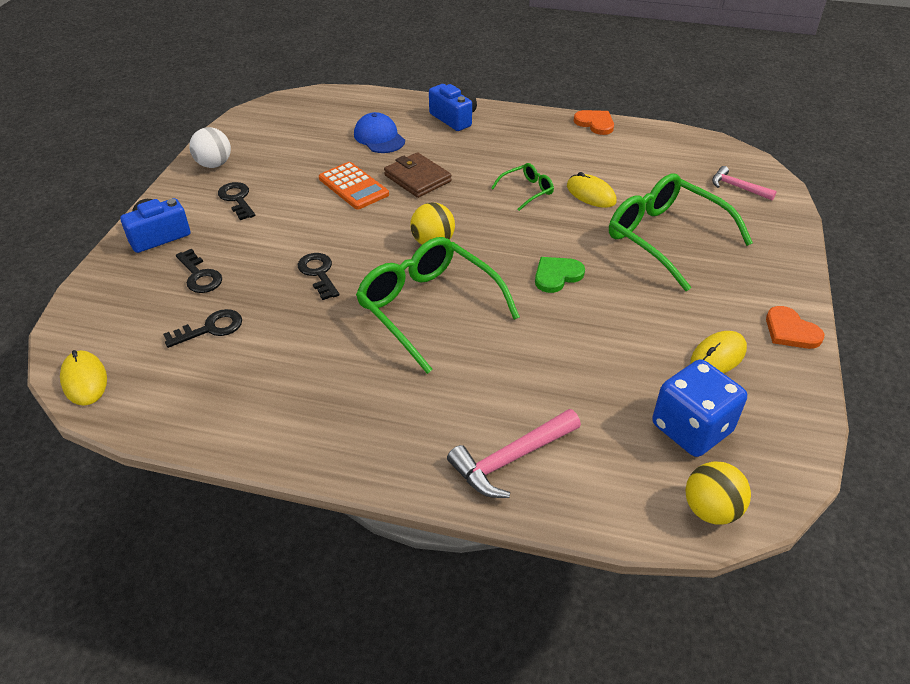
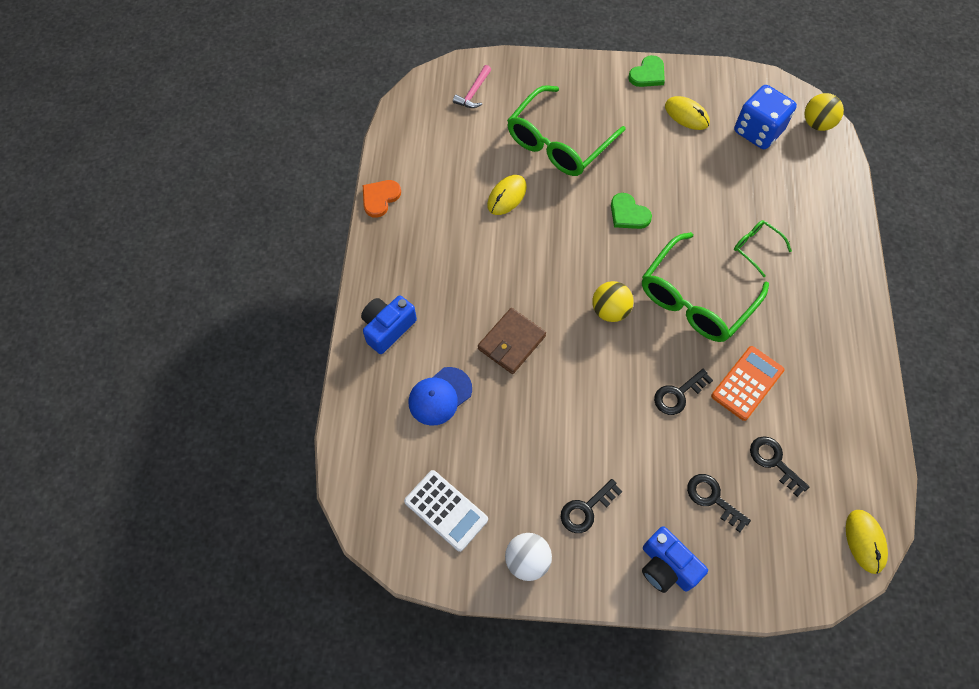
camera: 100 degrees left, 20 degrees up
yellow mouse [60,350,107,406] -> yellow mouse turned 60 degrees counterclockwise [846,510,888,574]
black key [176,249,222,293] -> black key turned 90 degrees counterclockwise [687,474,751,532]
orange calculator [319,162,389,210] -> orange calculator moved to [711,346,784,421]
pink hammer [447,409,581,498] -> none
green glasses [491,163,554,211] -> green glasses moved to [734,220,792,277]
orange heart [766,306,824,349] -> green heart [628,55,665,87]
none -> white calculator [404,470,488,552]

